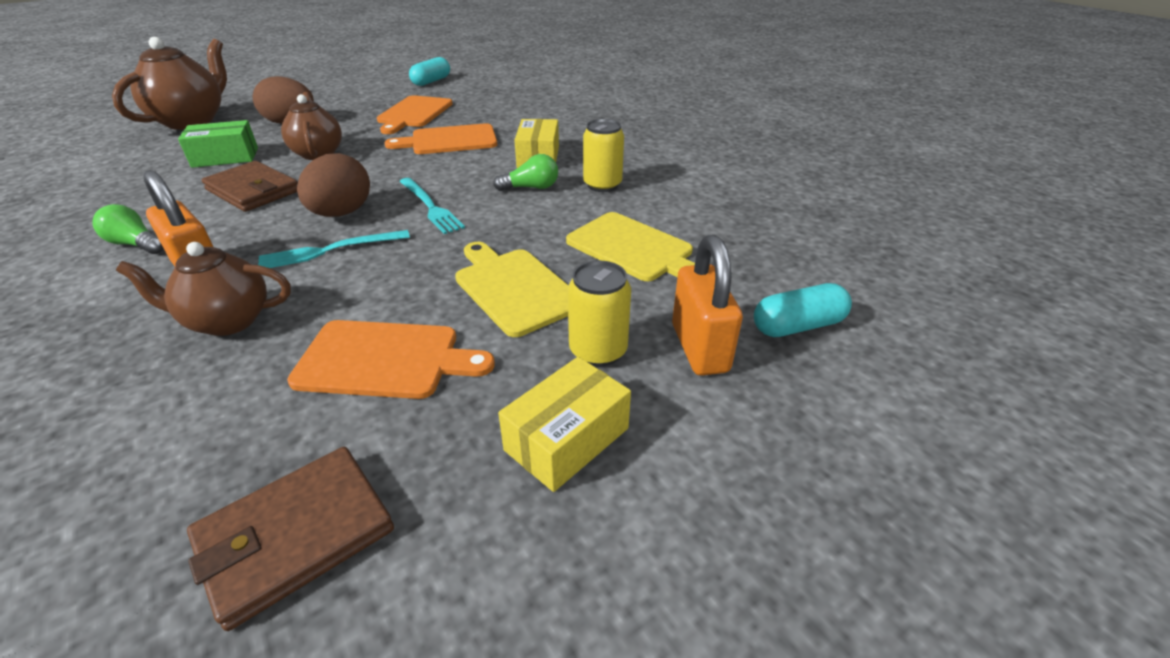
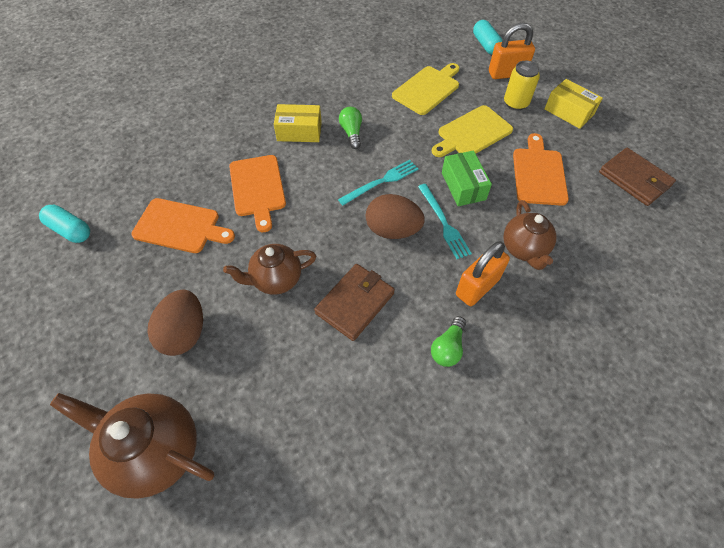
camera: 90 degrees left, 20 degrees up
green box [178,120,258,168] -> green box moved to [442,151,492,206]
yellow can [583,119,624,192] -> none

